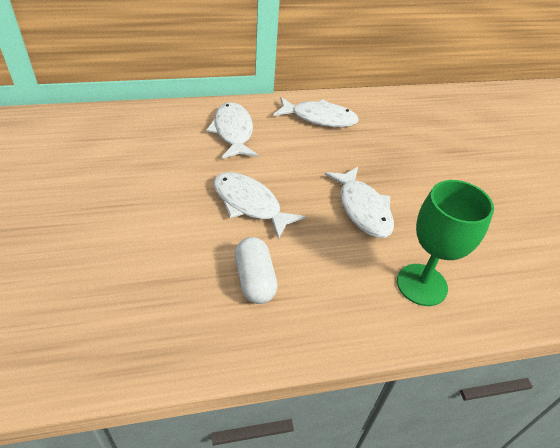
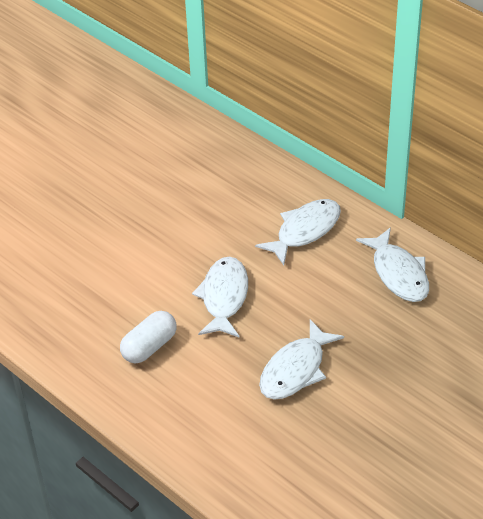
camera: 60 degrees right, 0 degrees up
green goblet [397,180,494,306] -> none

